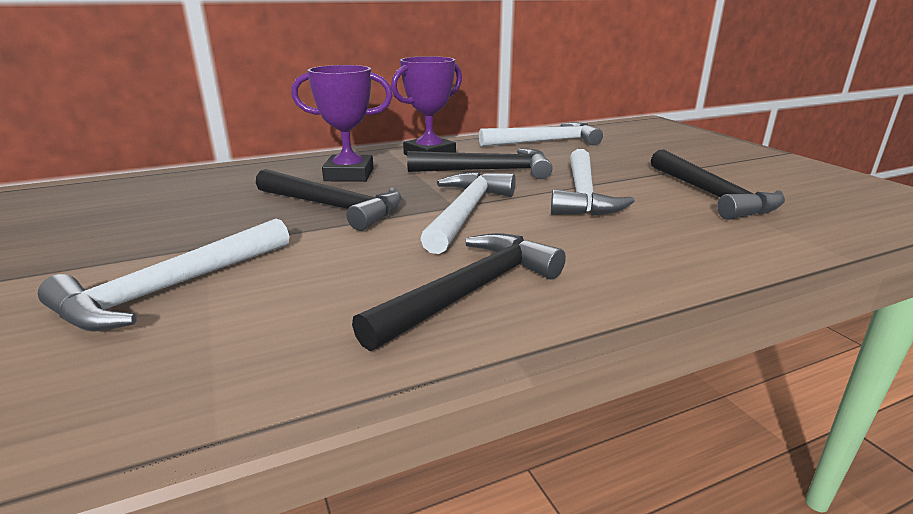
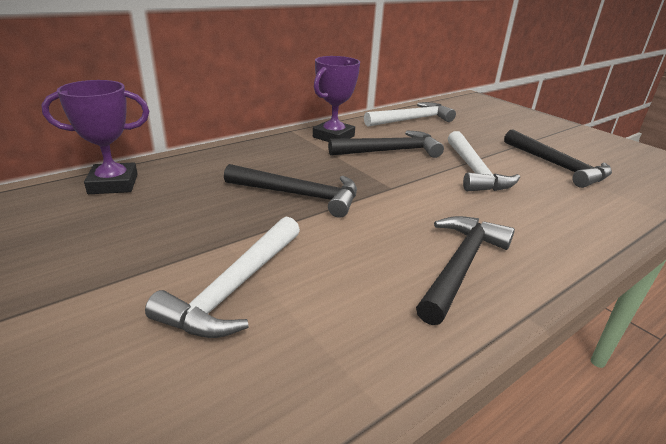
camera: 15 degrees left, 5 degrees up
purple trophy [291,65,393,182] -> purple trophy moved to [41,80,149,194]
white hammer [420,171,516,254] -> none

